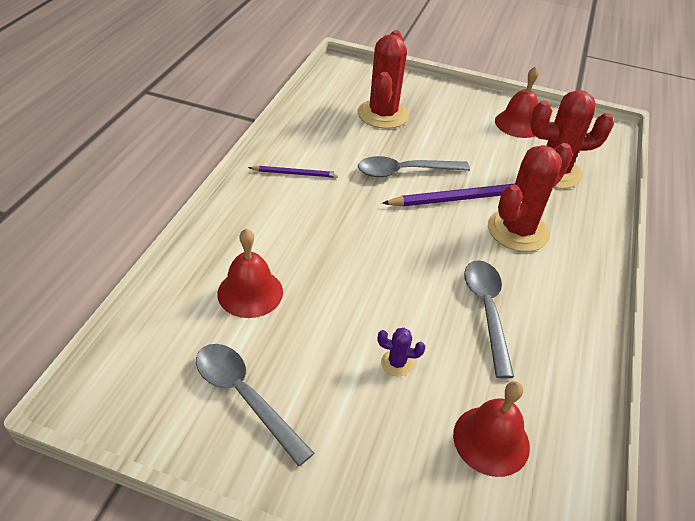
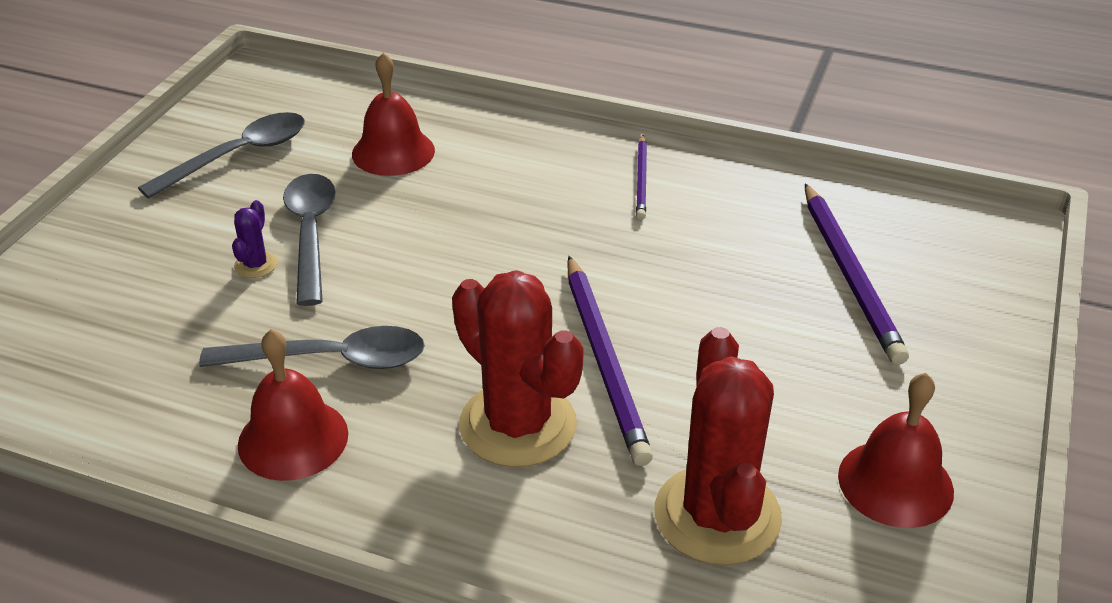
camera: 95 degrees right, 5 degrees down
red cactus [358,30,409,129] -> purple pencil [805,183,909,365]
grey spoon [358,156,470,177] -> grey spoon moved to [283,174,336,306]
red bell [453,381,530,477] -> red bell moved to [238,329,348,481]

